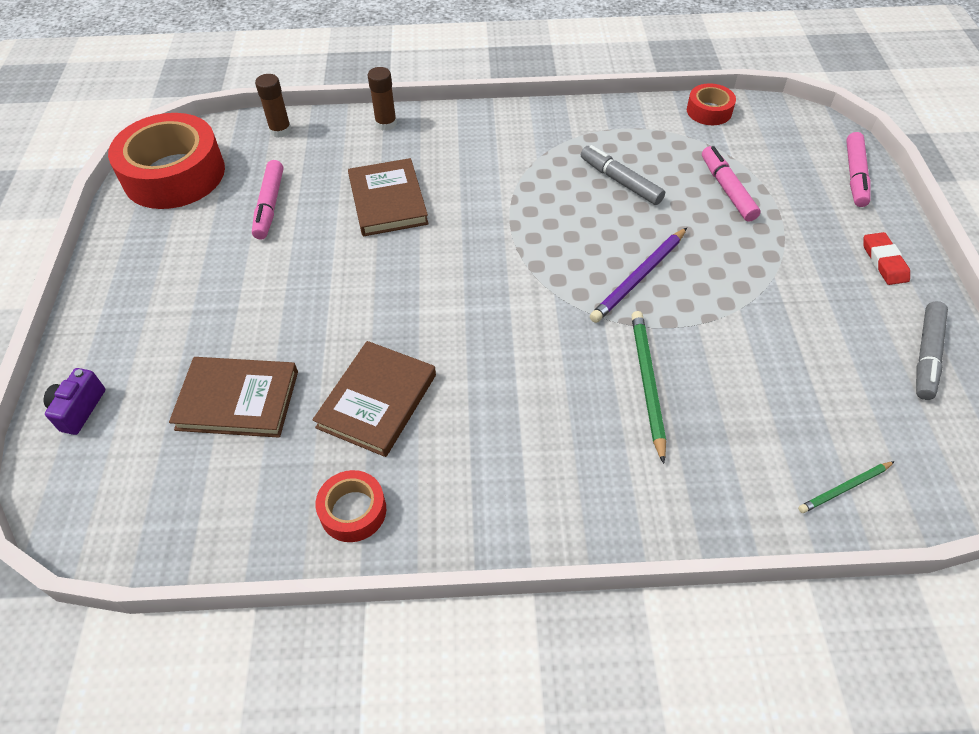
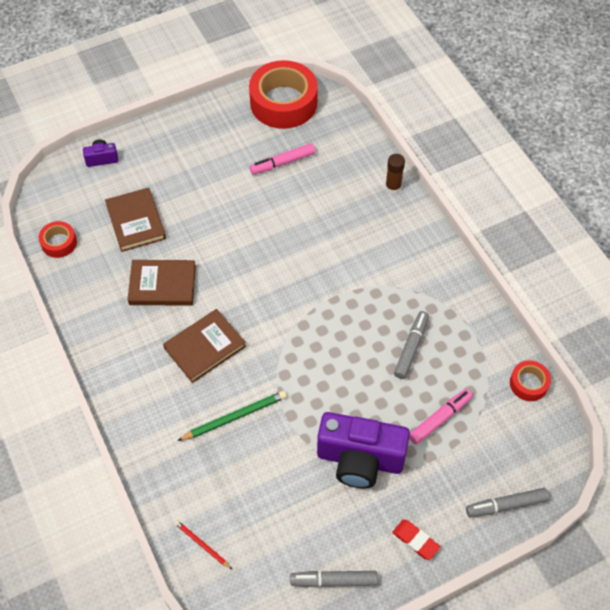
camera: 65 degrees right, 5 degrees up
brown glue stick [255,74,291,138] -> none
red tape [316,470,386,542] -> red tape moved to [39,221,77,258]
brown book [348,158,429,236] -> brown book moved to [163,309,246,383]
purple pencil [590,228,687,323] -> none
green pencil [798,461,895,513] -> red pencil [174,520,232,569]
pink marker [846,132,871,207] -> grey marker [466,488,549,518]
red eraser [863,232,910,285] -> red eraser turned 75 degrees clockwise [392,519,440,560]
none -> purple camera [317,412,410,488]

